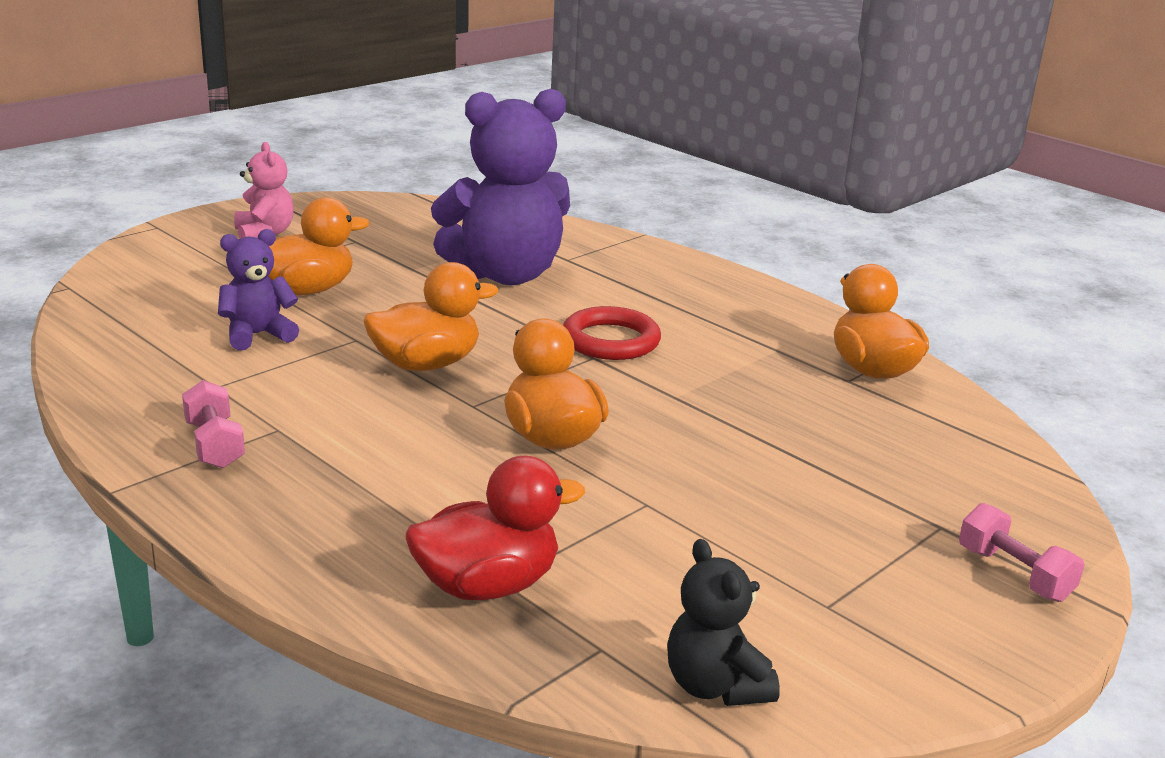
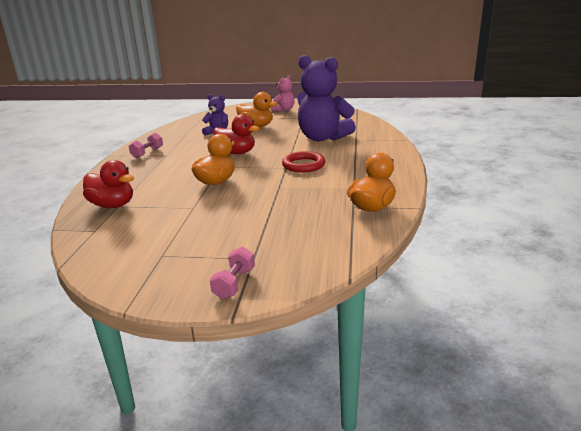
camera: 55 degrees right, 0 degrees up
orange duck [364,262,498,371] -> red duck [213,114,260,154]
black teddy bear [667,539,780,706] -> none

